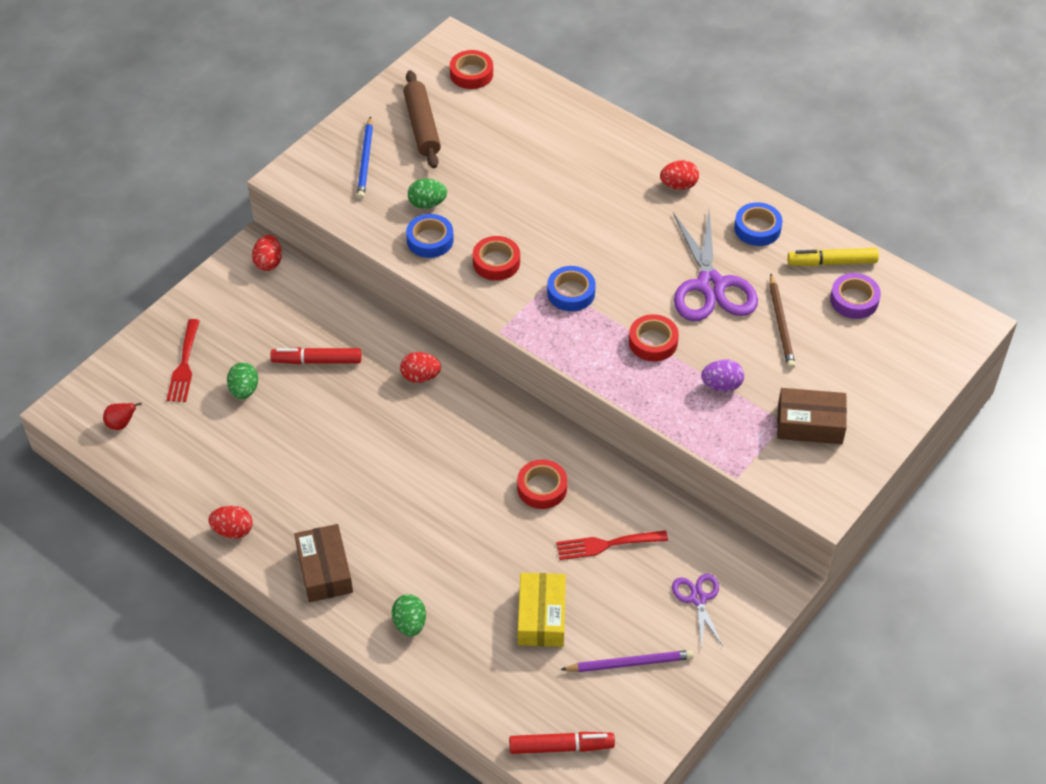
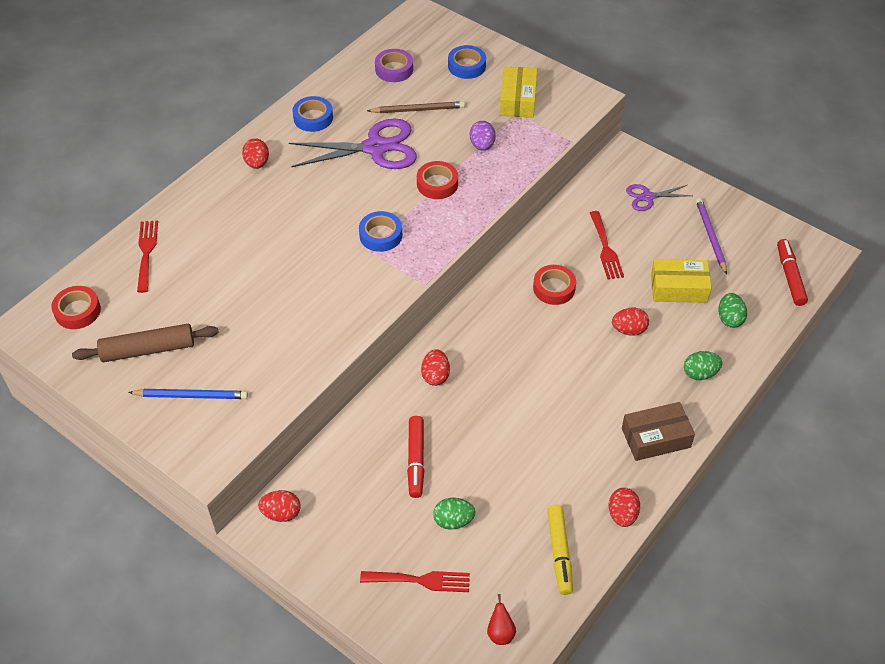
camera: 90 degrees left, 0 degrees up
blue tape [406,214,454,258] -> blue tape moved to [448,45,486,79]
green egg [408,179,447,209] -> green egg moved to [718,293,747,328]
red tape [473,236,520,281] -> none
brown box [777,388,847,444] -> yellow box [500,66,537,118]
yellow marker [787,248,879,266] -> yellow marker moved to [547,504,573,595]
none -> red fork [137,220,158,293]
none -> red egg [612,308,649,335]

